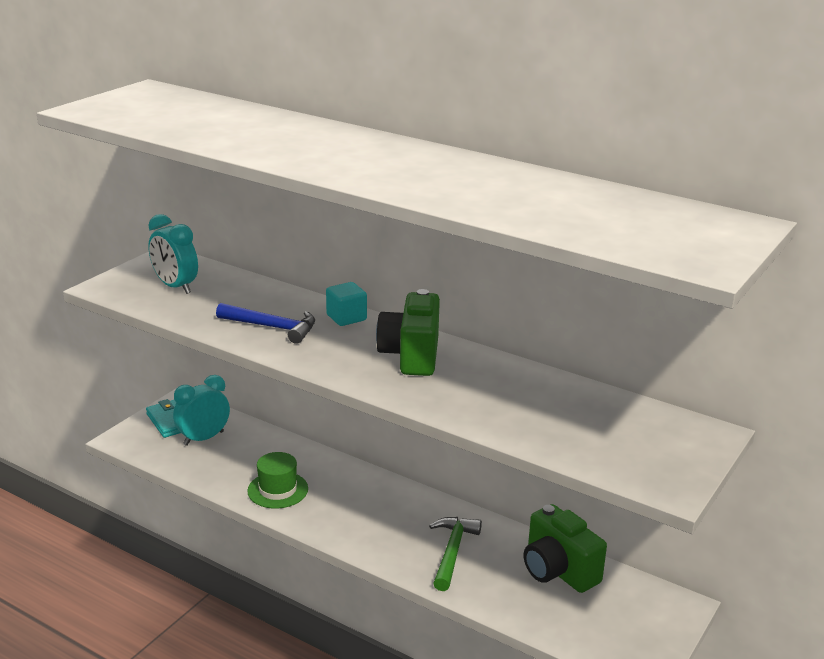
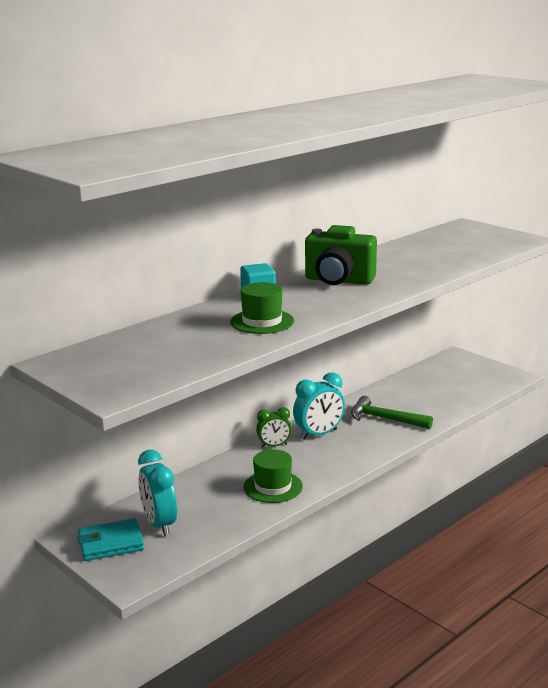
camera: 75 degrees left, 5 degrees down
turquoise clock [148,214,198,294] -> turquoise clock moved to [293,372,345,440]
blue hammer [216,303,315,344] -> green hat [230,282,294,334]
green camera [524,504,607,593] -> none
none -> green clock [256,407,291,448]

